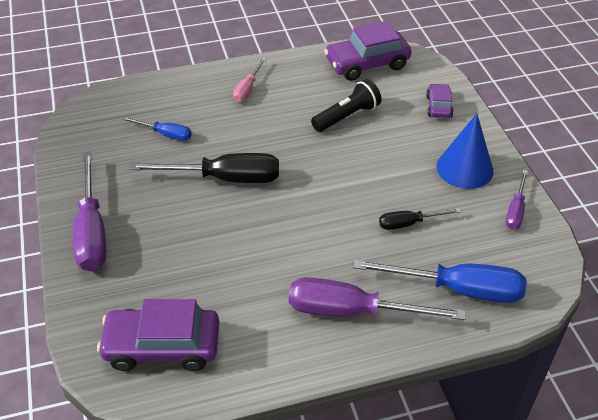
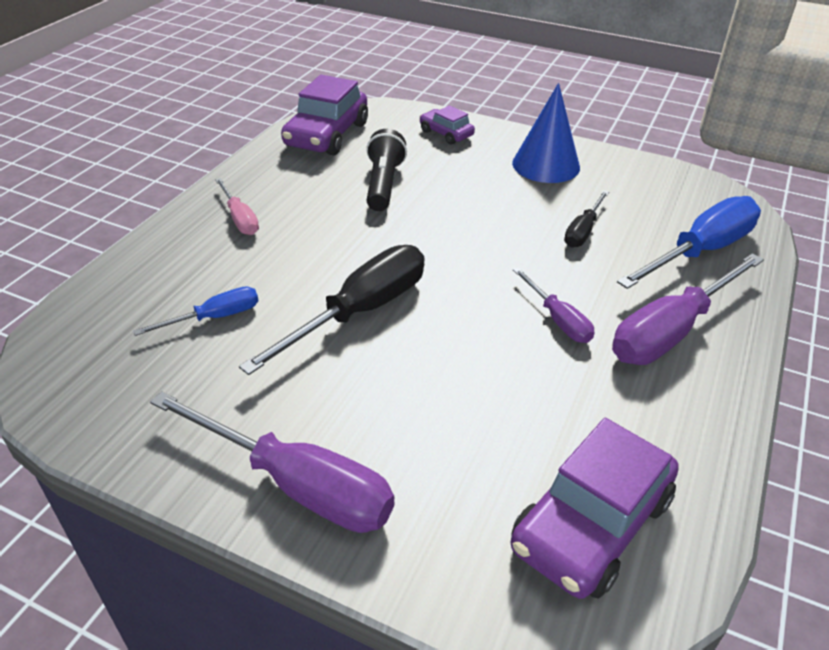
camera: 50 degrees left, 5 degrees down
purple screwdriver [506,170,528,230] -> purple screwdriver moved to [513,267,595,343]

